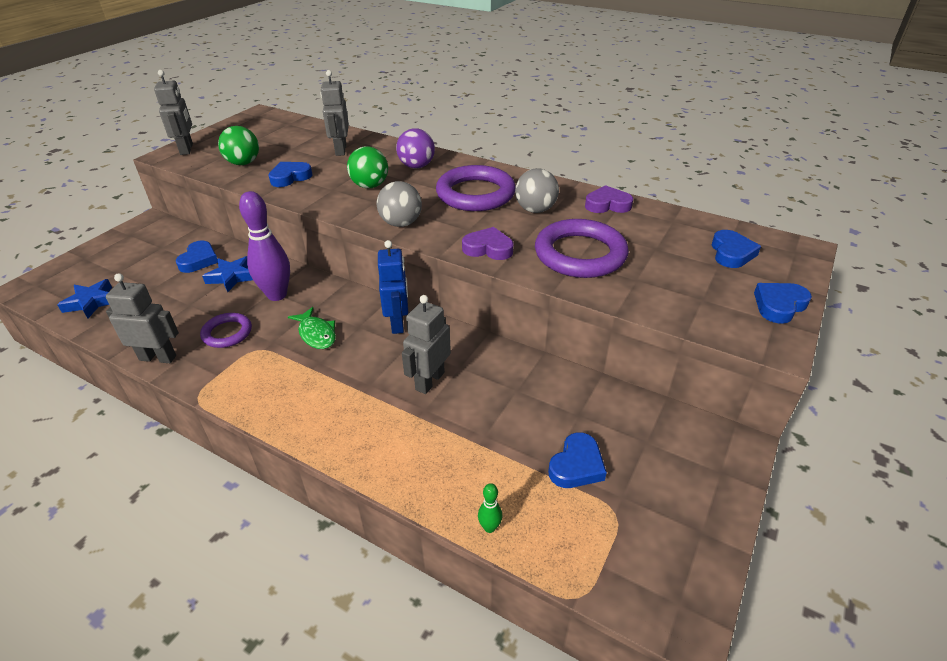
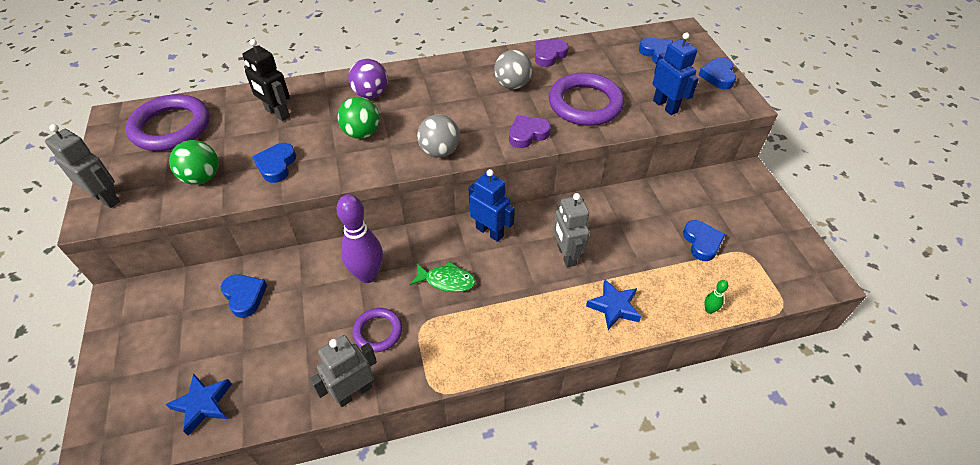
camera: 45 degrees left, 10 degrees up
blue star [202,256,253,292] -> blue star moved to [586,279,641,330]
grey robot [320,70,349,156] -> black robot [242,39,290,121]
purple ring [436,165,515,211] -> purple ring moved to [126,94,210,151]
none -> blue robot [653,32,699,115]

